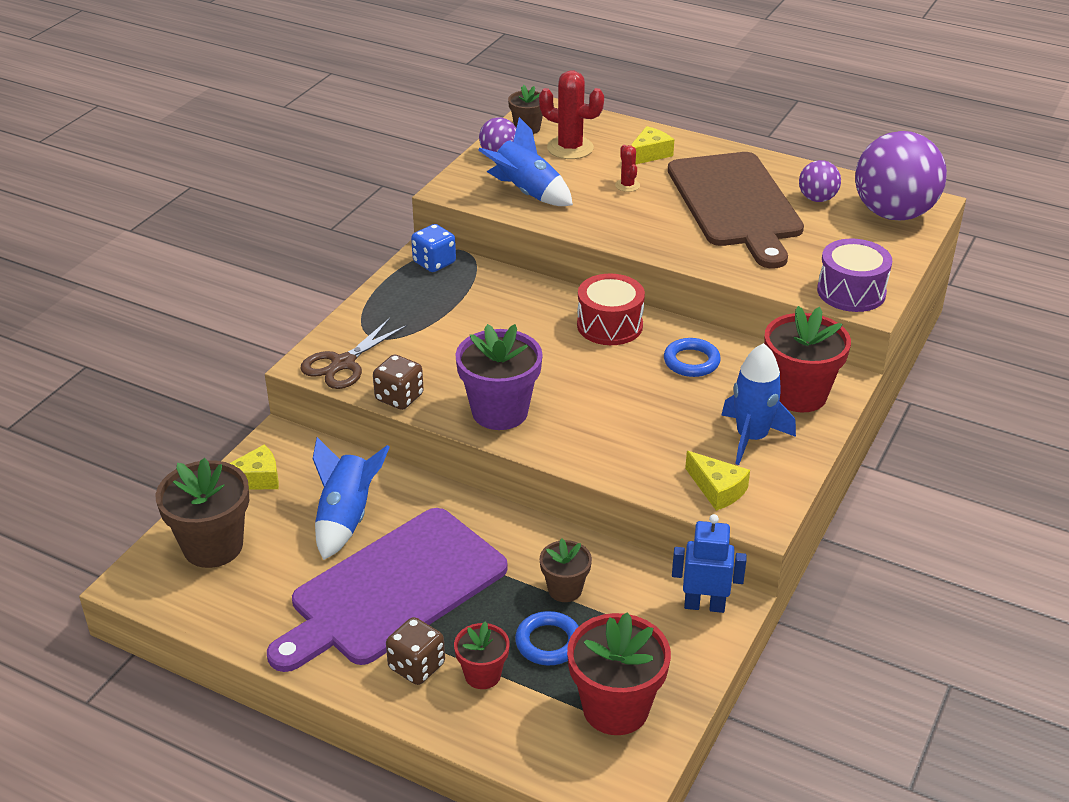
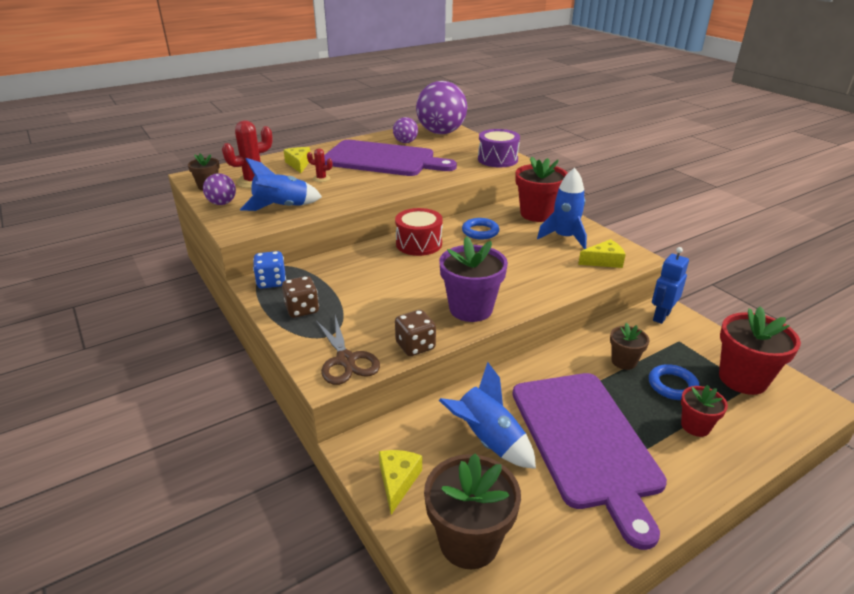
camera: 60 degrees left, 5 degrees down
brown dice [386,617,445,685] -> brown dice moved to [282,276,319,318]
brown cutting board [668,152,804,268] -> purple cutting board [324,140,457,176]

